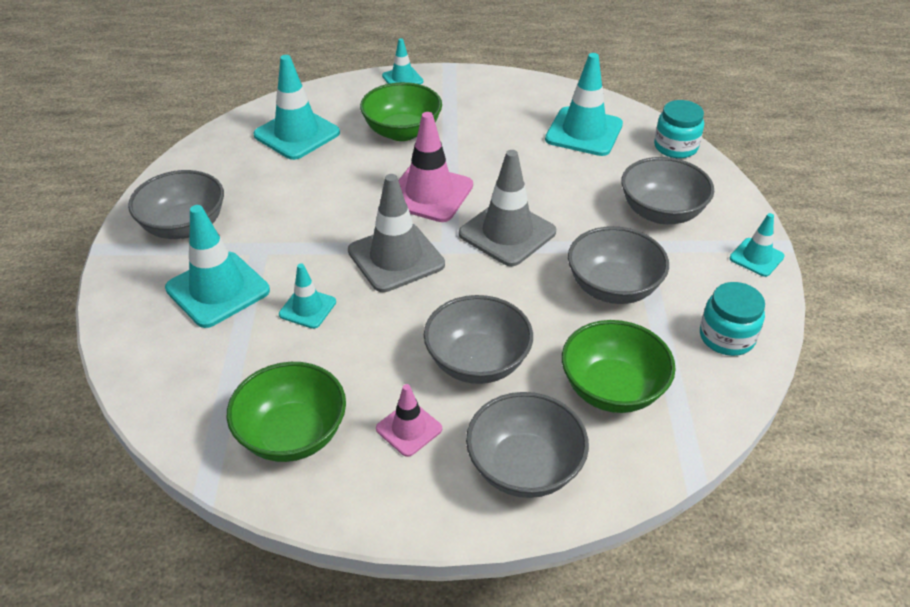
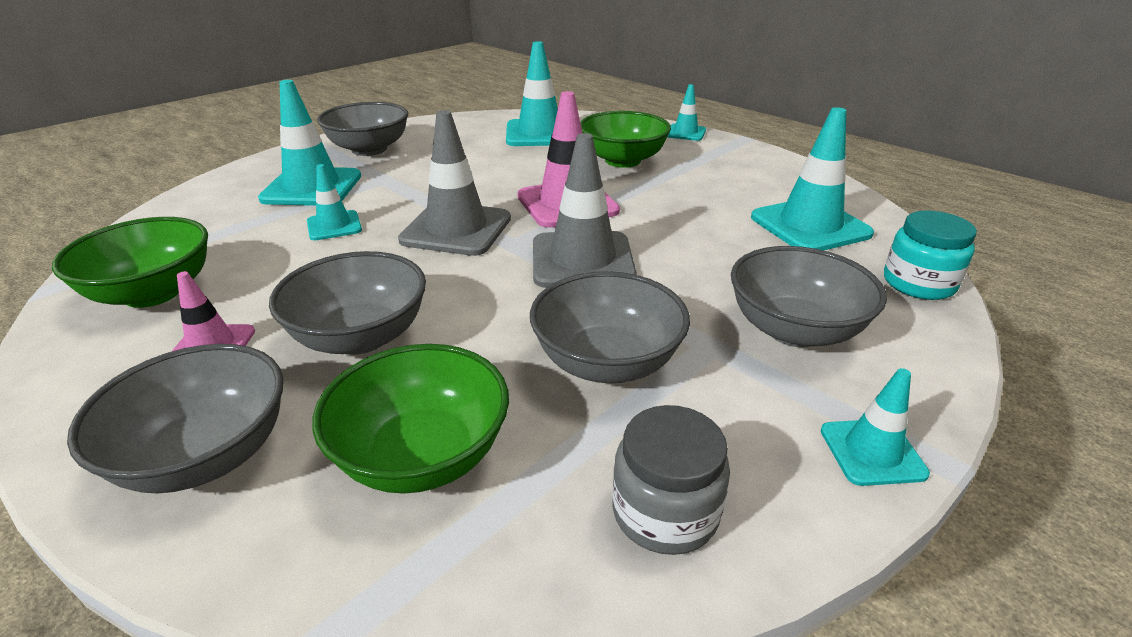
camera: 45 degrees right, 10 degrees down
turquoise jar [700,282,765,356] -> grey jar [612,405,730,555]

